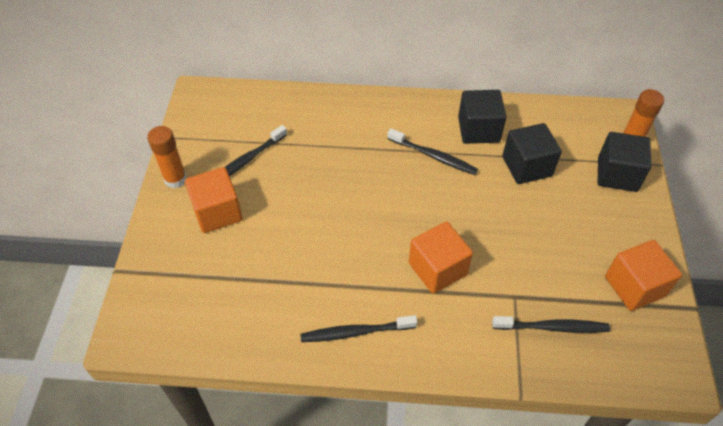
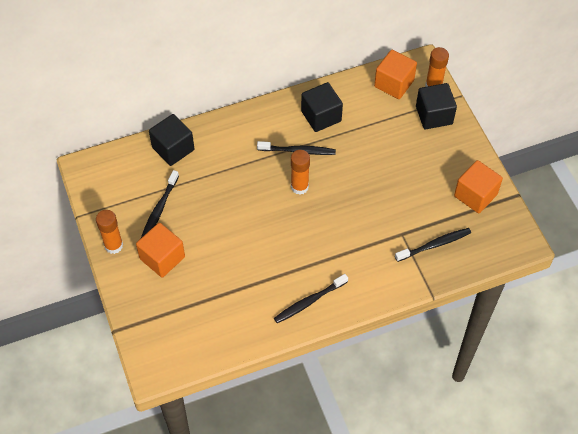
camera: 25 degrees left, 5 degrees up
orange cube [409,222,473,294] -> orange cube moved to [374,50,417,99]
black cube [502,123,562,184] -> black cube moved to [149,114,194,166]
none -> orange glue stick [291,150,310,194]

